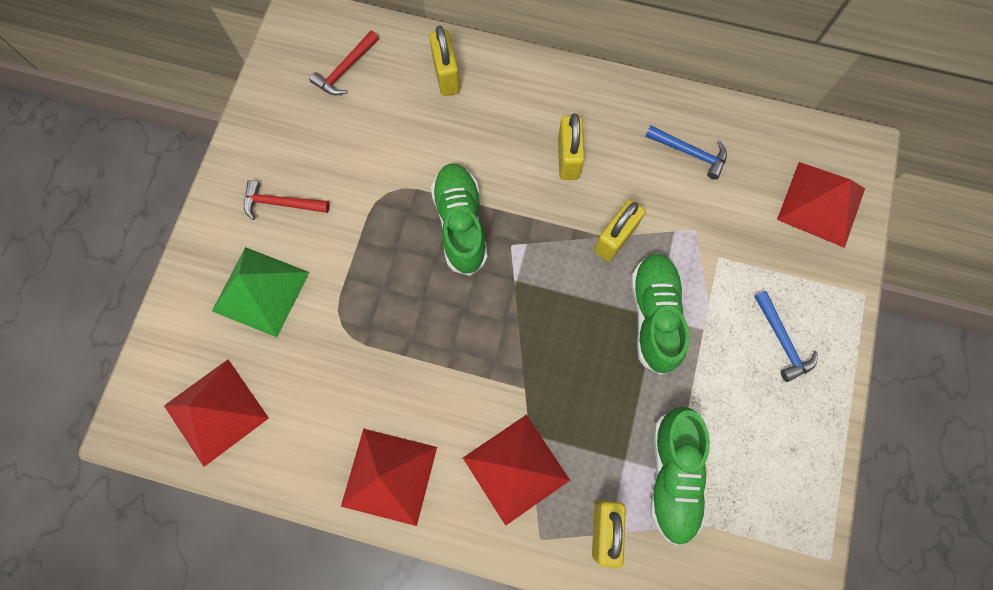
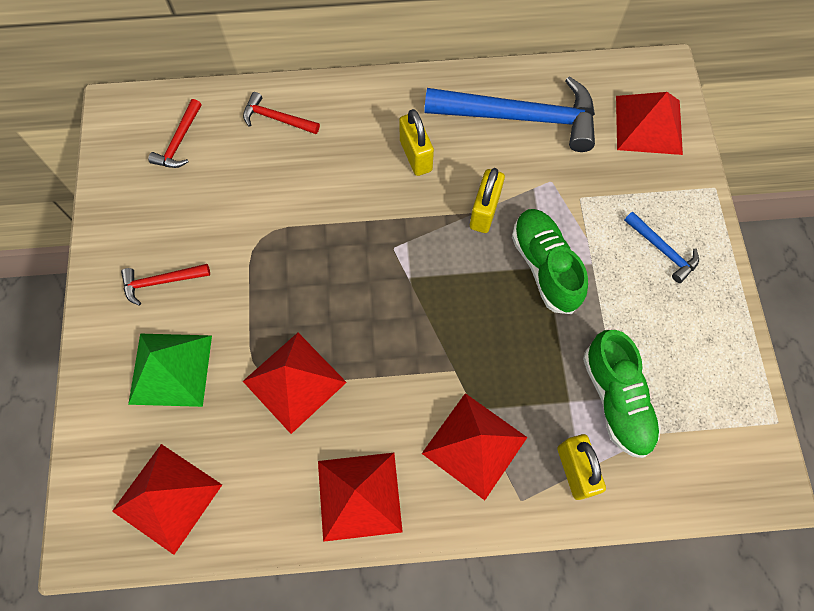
camera: 20 degrees left, 5 degrees down
yellow padlock [429,25,460,96] -> red hammer [243,92,320,134]
green shoe [431,163,488,276] -> none
blue hammer [645,125,727,180] -> blue hammer [424,76,595,152], size x2.16
none -> red pyramid [243,333,347,434]

